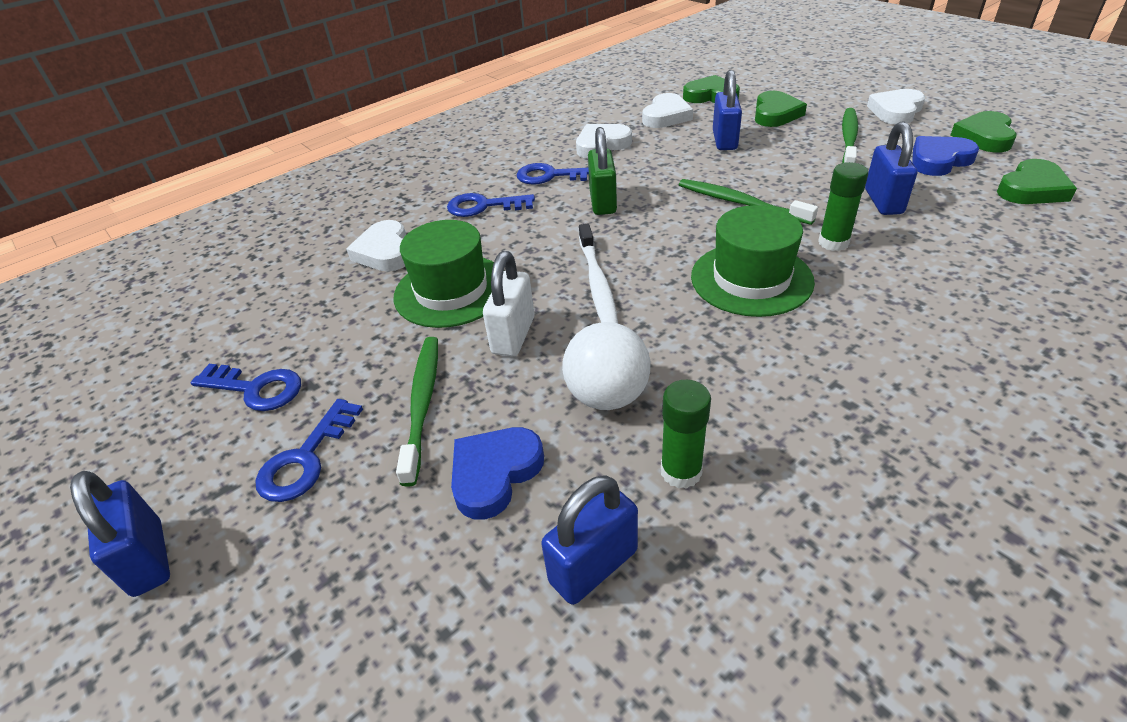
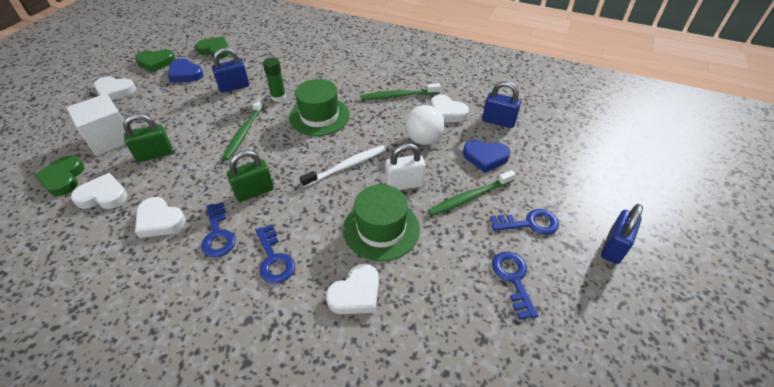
camera: 120 degrees left, 5 degrees up
green glue stick [661,380,711,489] -> white heart [430,95,469,122]
blue padlock [713,70,742,150] -> green padlock [123,114,173,162]
green heart [755,91,807,127] -> white cube [67,93,126,156]
green toothbrush [842,108,858,163] -> green toothbrush moved to [361,83,441,100]

